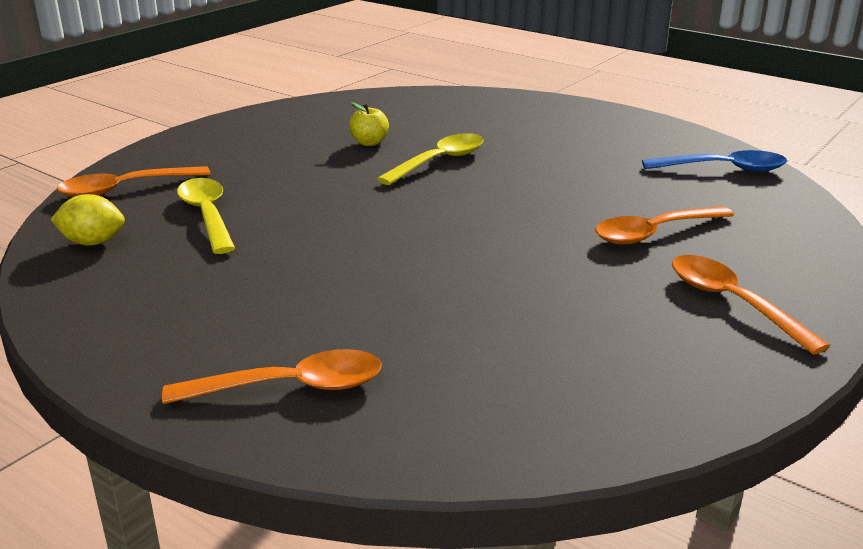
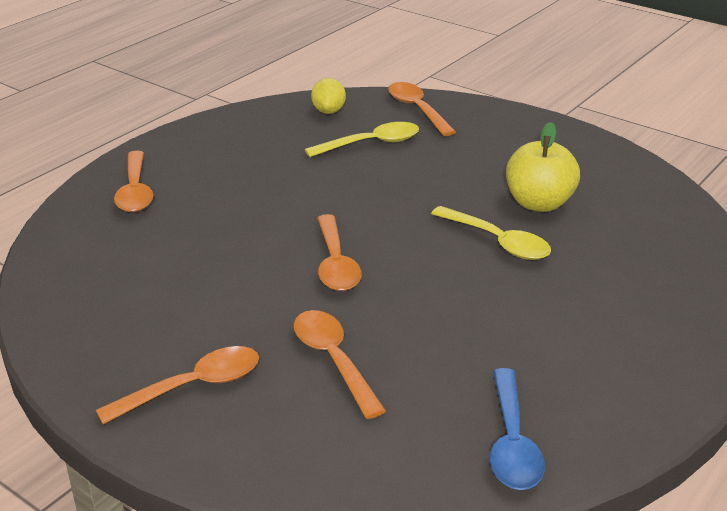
camera: 90 degrees right, 5 degrees up
yellow apple [349,102,389,146] -> yellow apple [506,122,580,212], size x1.83
none -> orange spoon [317,214,362,291]

